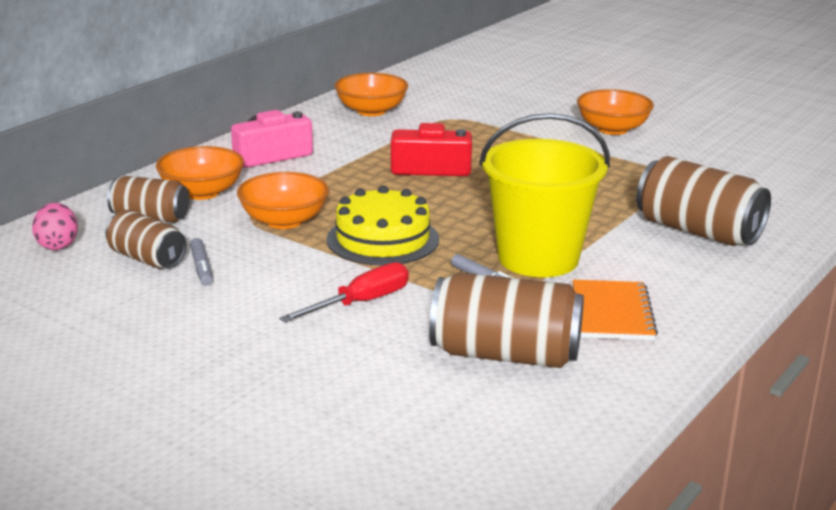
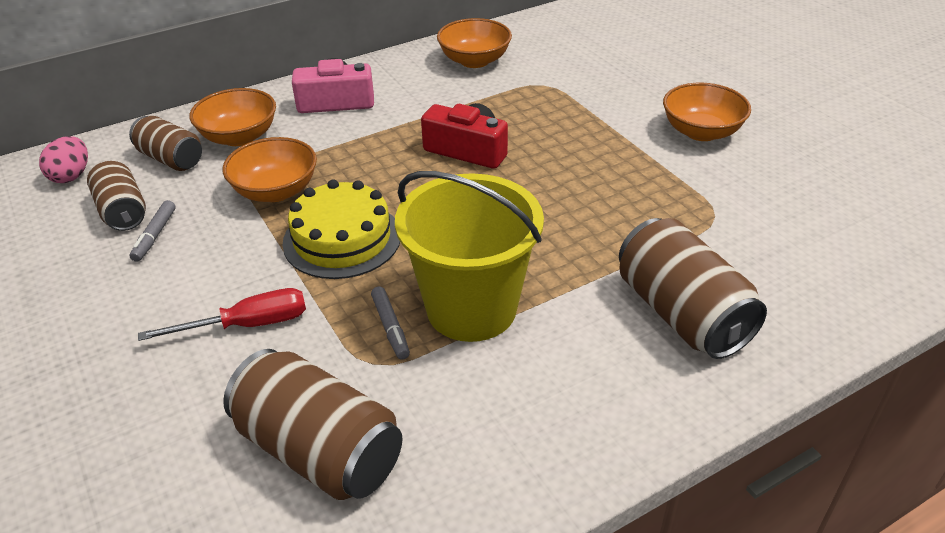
camera: 25 degrees right, 15 degrees up
orange notebook [573,280,658,340] -> none

